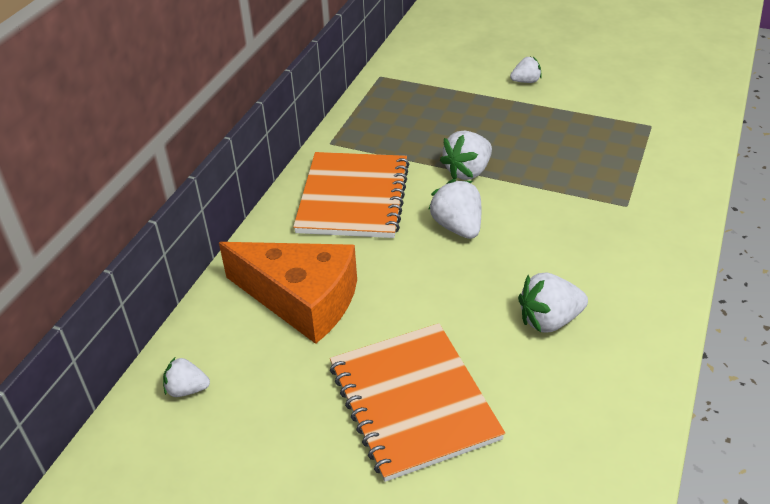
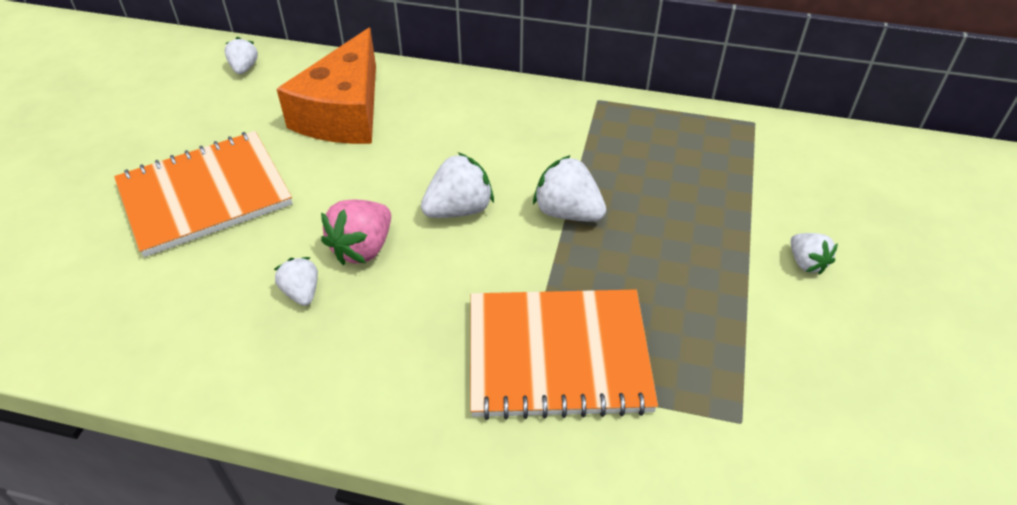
camera: 80 degrees right, 5 degrees up
orange notebook [293,152,410,238] -> orange notebook moved to [470,289,658,420]
white strawberry [518,273,588,333] -> white strawberry [274,257,318,306], size x0.62
none -> pink strawberry [321,200,391,265]

